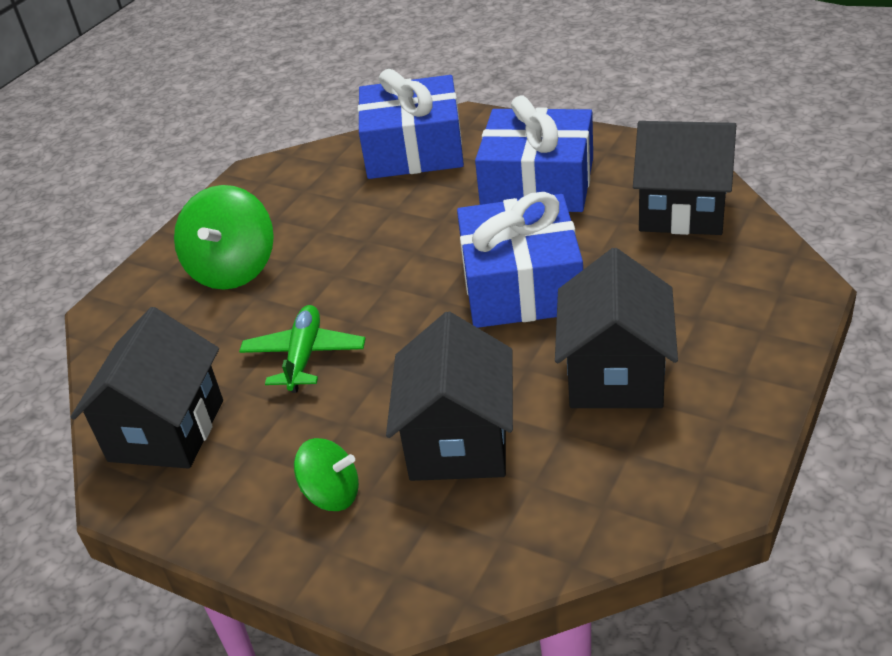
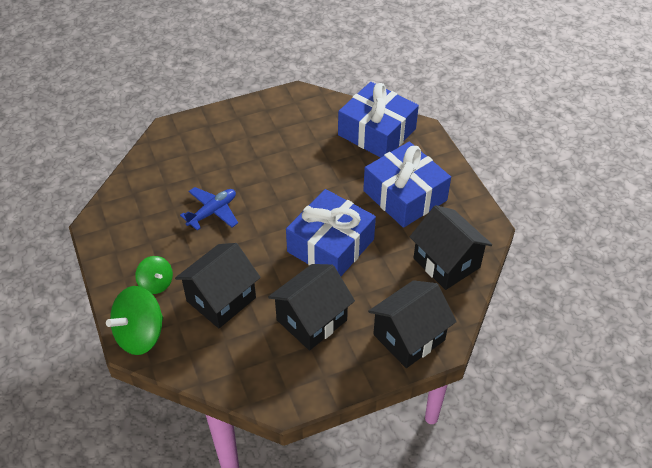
camera: 35 degrees right, 10 degrees up
black house [70,307,223,469] -> black house moved to [368,280,457,368]
green spinning top [174,185,274,290] -> green spinning top moved to [106,286,163,355]
green plane [239,305,366,393] -> blue plane [180,187,238,230]

